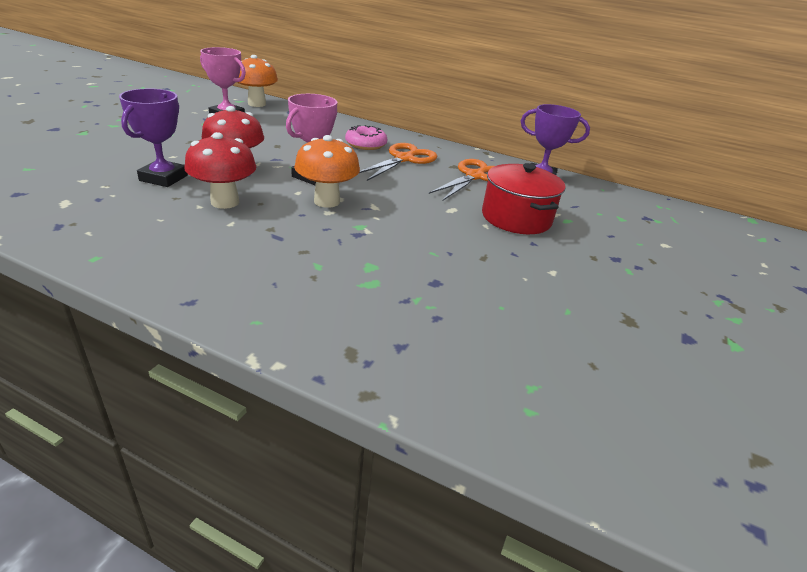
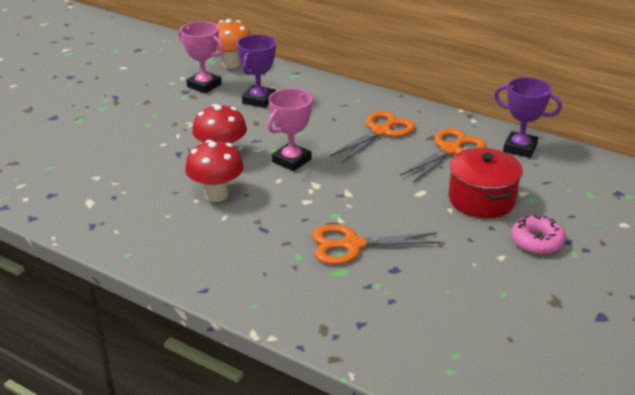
camera: 10 degrees right, 0 degrees up
purple trophy [119,88,188,187] -> purple trophy moved to [237,34,276,108]
orange mushroom [294,135,360,208] -> none
pink donut [345,125,387,150] -> pink donut moved to [511,215,566,254]
none -> orange scissors [312,224,441,265]

